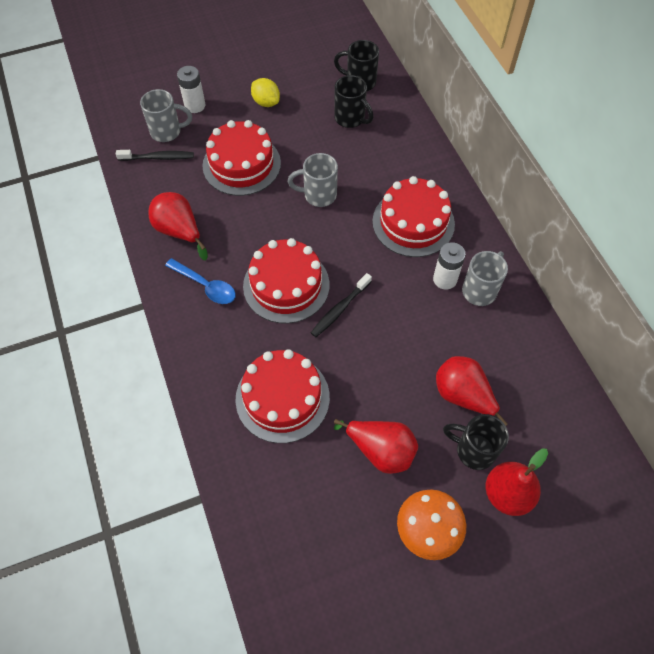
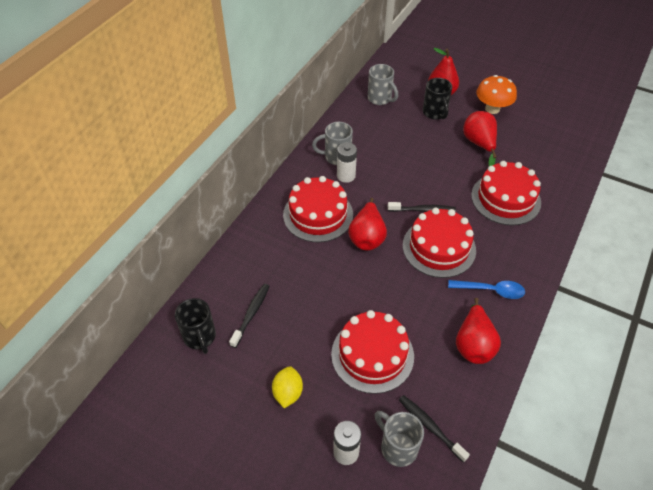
camera: 130 degrees left, 10 degrees down
blue spoon [165,258,236,304] -> blue spoon turned 105 degrees clockwise [448,280,525,299]
grey mug [288,153,338,207] -> grey mug moved to [368,64,398,105]
black mug [335,75,374,128] -> black toothbrush [229,284,269,348]
red pear [436,356,508,426] -> red pear moved to [348,198,387,251]

